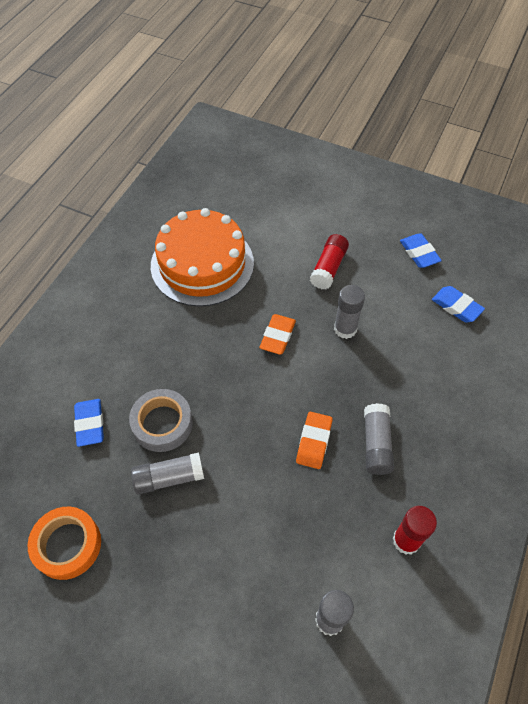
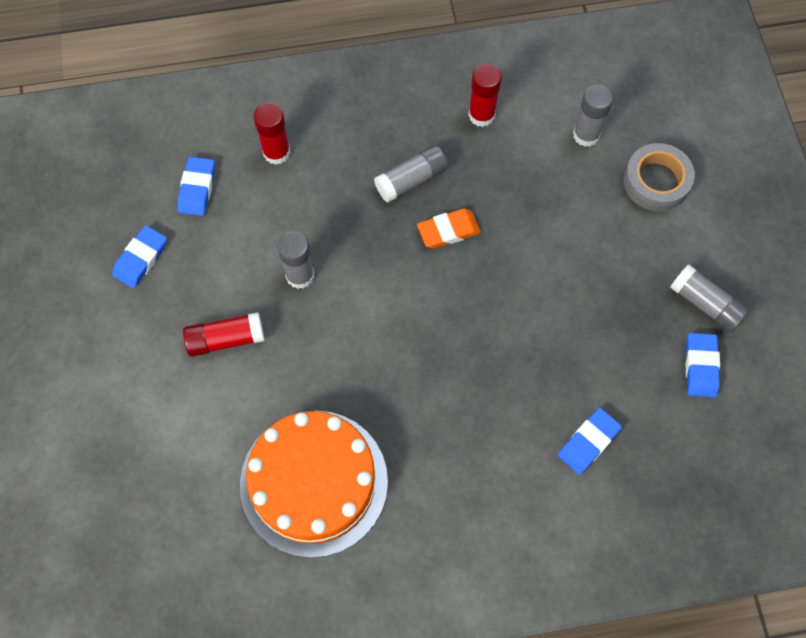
camera: 125 degrees left, 10 degrees up
orange tape [28,507,101,580] -> blue eraser [685,333,720,397]
grey tape [129,389,193,452] -> grey tape moved to [624,143,695,211]
grey glue stick [131,452,204,494] -> grey glue stick moved to [670,264,750,332]
orange eraser [260,314,296,355] -> none
none -> red glue stick [254,103,290,165]

